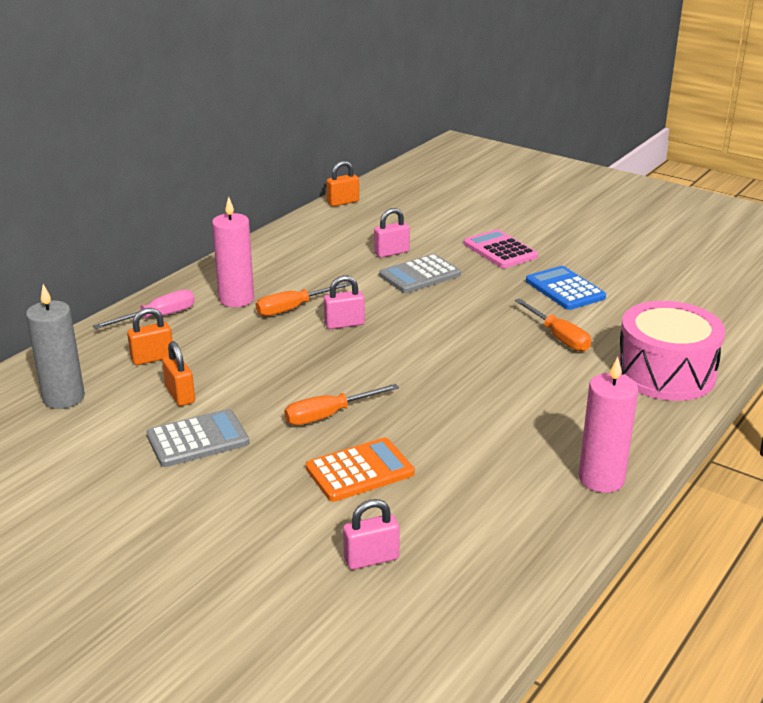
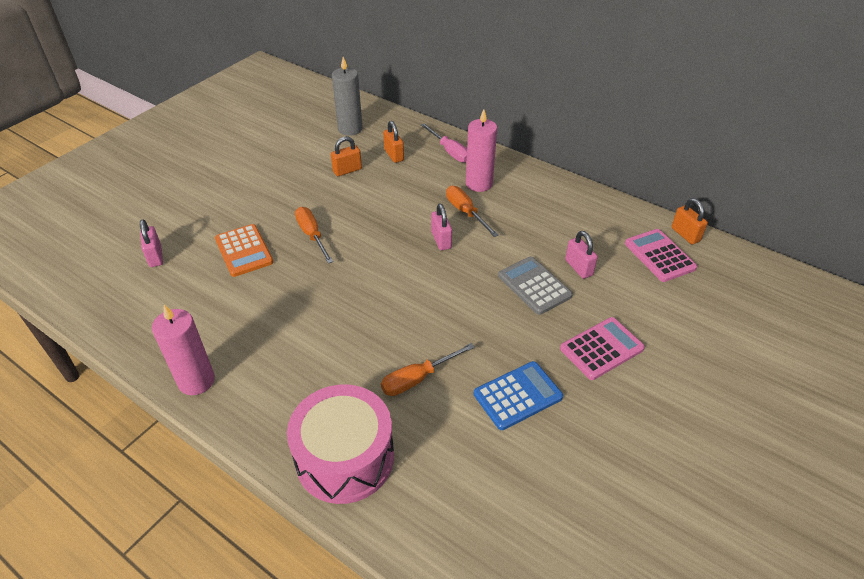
camera: 90 degrees right, 15 degrees up
grey calculator [146,409,249,467] -> none
none -> pink calculator [625,229,697,282]

